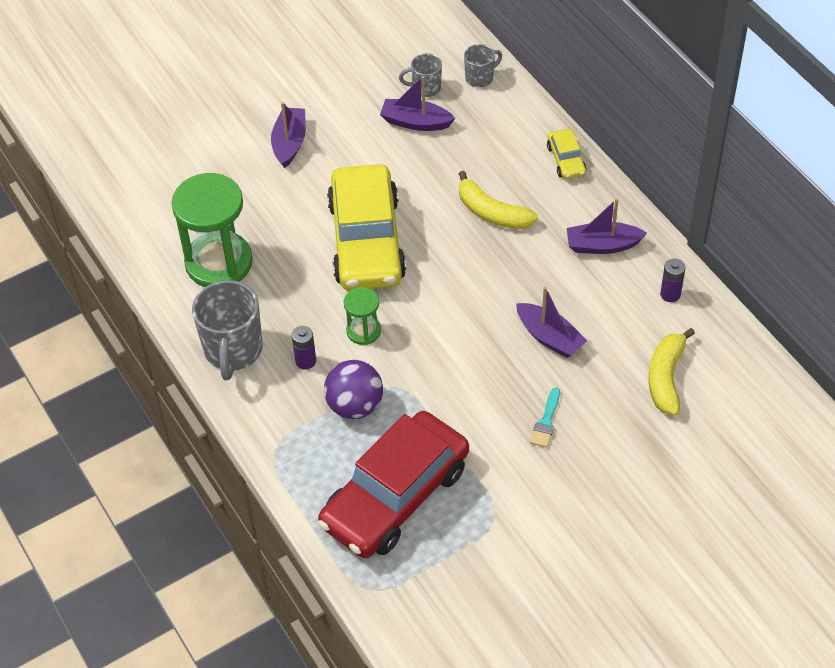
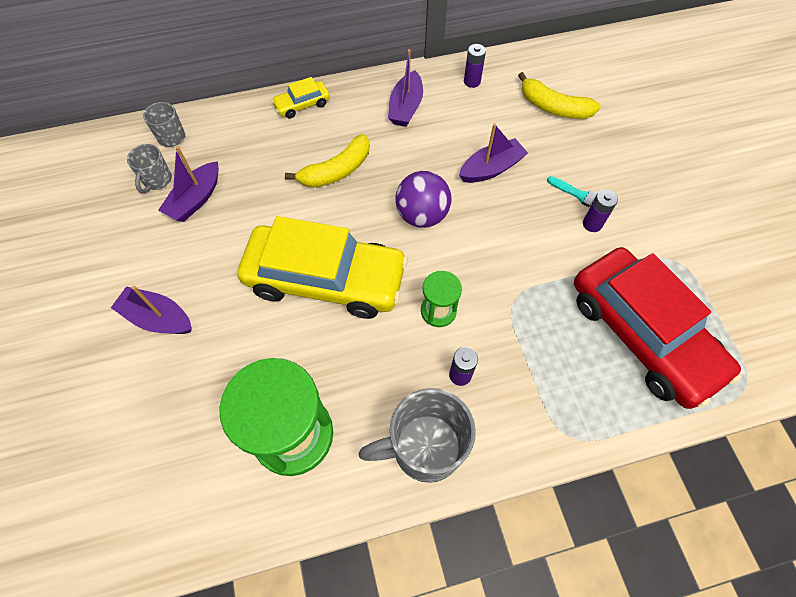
camera: 75 degrees left, 10 degrees up
grey mug [192,280,263,380] -> grey mug turned 150 degrees clockwise [359,388,476,483]
purple ball [324,360,383,419] -> purple ball moved to [395,171,452,228]
yellow car [547,129,586,179] -> yellow car turned 150 degrees clockwise [271,77,330,118]
none -> purple battery [583,190,618,232]

